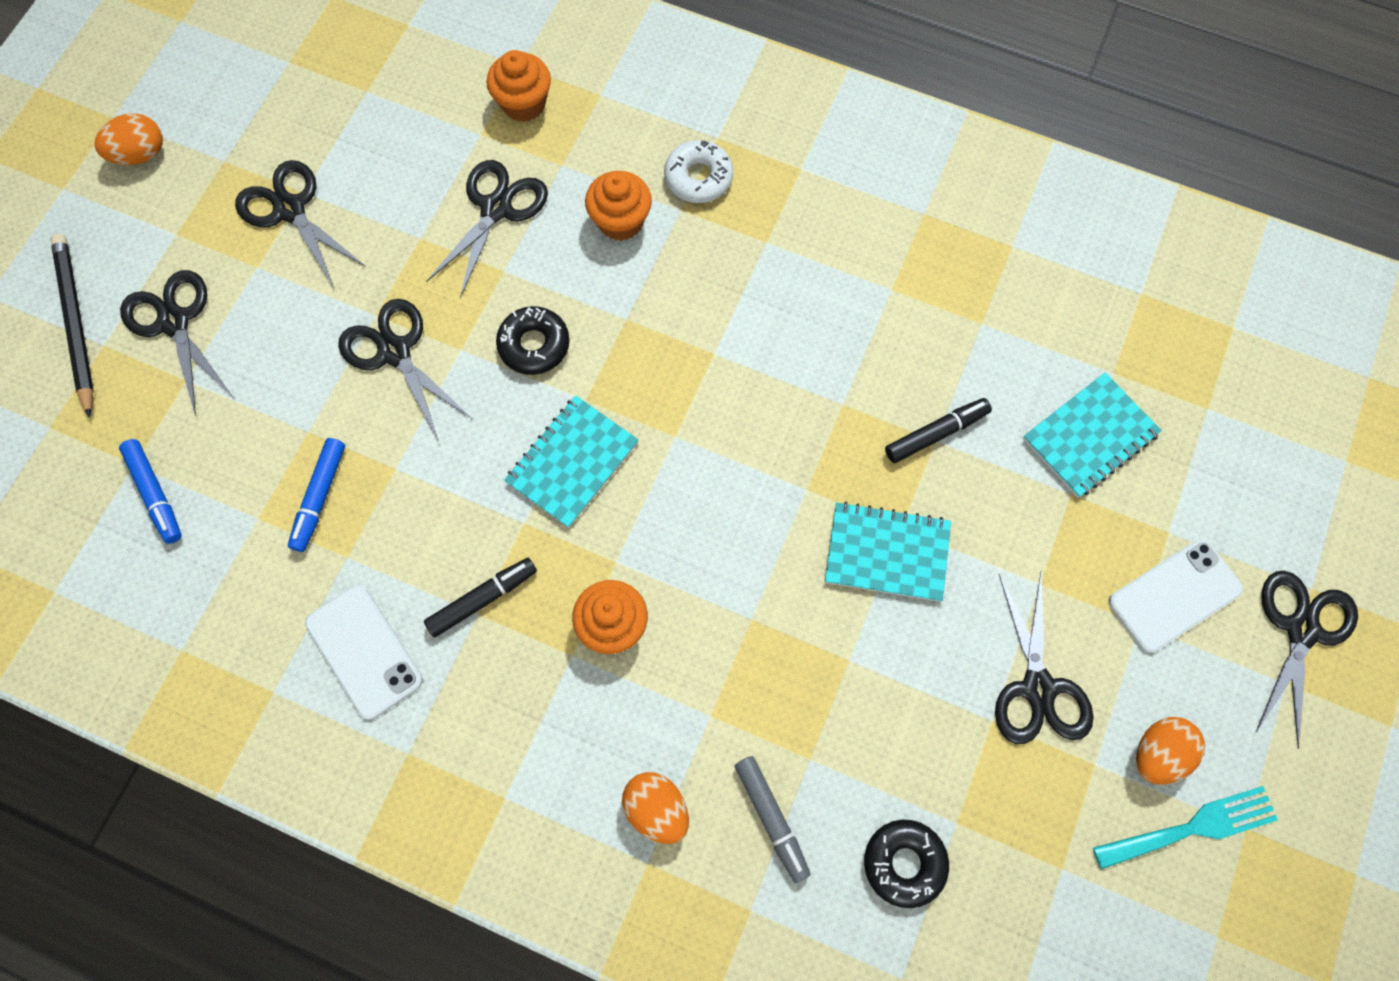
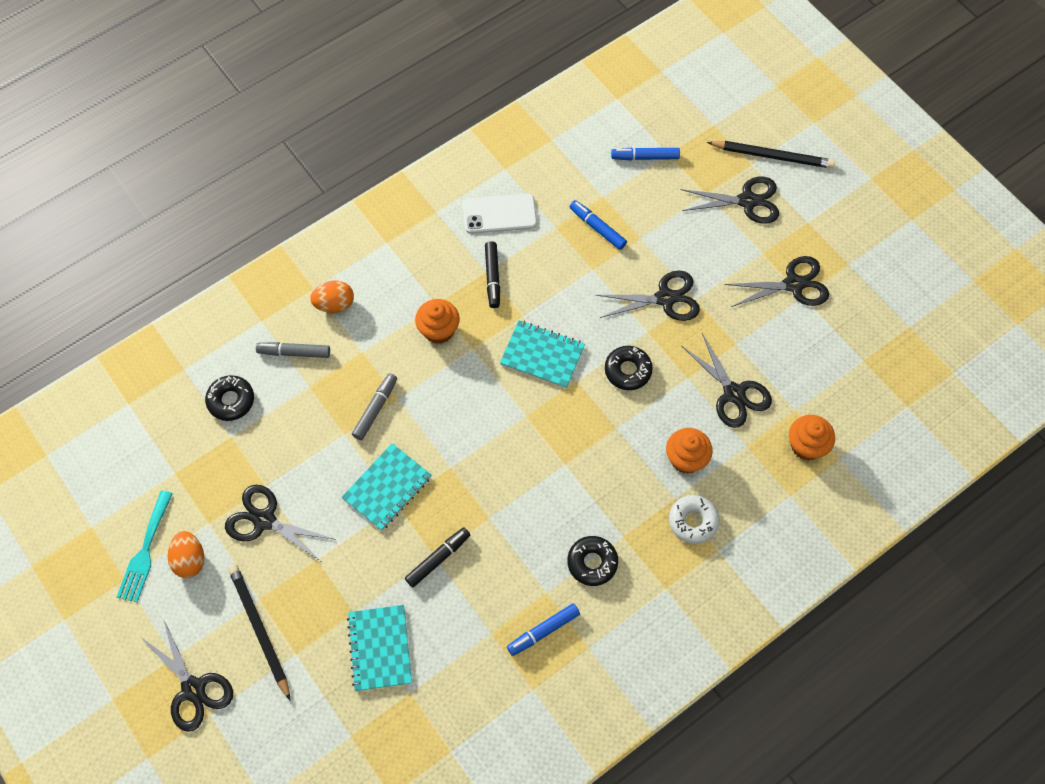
camera: 120 degrees right, 5 degrees down
orange egg [94,113,163,165] -> none
turquoise notebook [504,395,639,528] -> turquoise notebook turned 45 degrees counterclockwise [500,320,585,388]
black marker [885,398,992,463] -> black marker turned 135 degrees counterclockwise [405,527,470,587]
white phone [1109,539,1243,653] -> black pencil [228,564,290,700]
none -> grey marker [352,373,397,440]
none -> blue marker [507,603,580,656]
none -> black donut [567,536,618,586]

